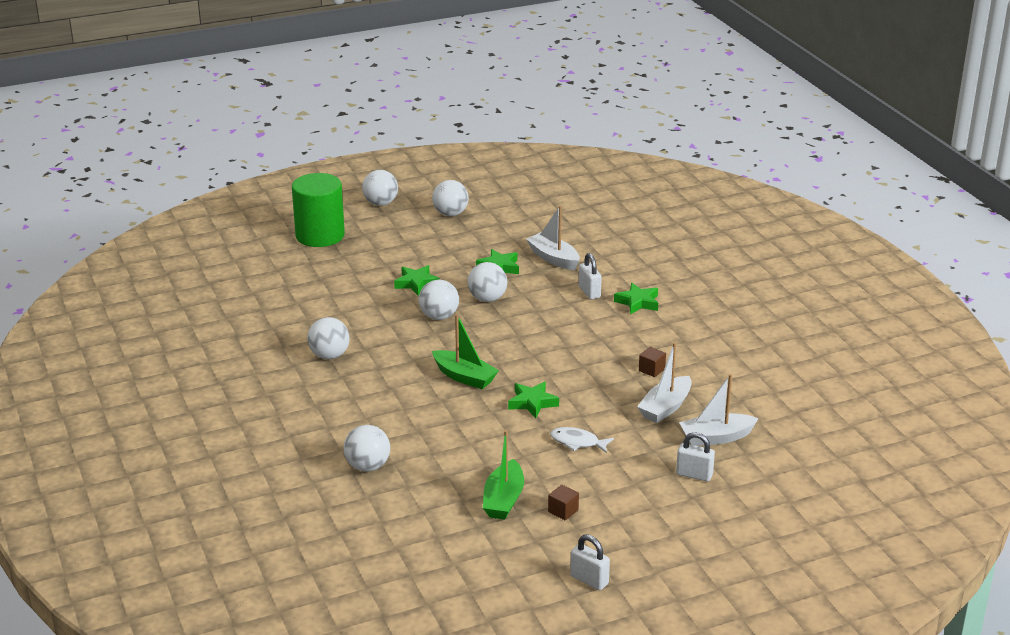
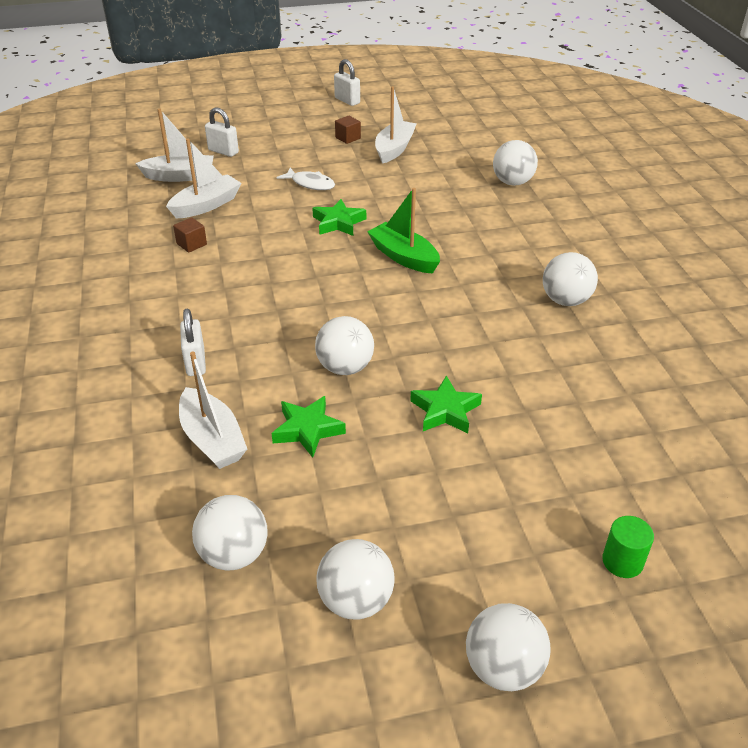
camera: 170 degrees left, 10 degrees up
green cylinder [292,173,345,247] -> green cylinder [602,516,654,578], size x0.42
white ball [419,279,459,320] -> white ball moved to [192,495,268,571]
green boat [483,430,524,520] -> white boat [375,86,417,164]
green star [614,283,658,315] -> none

